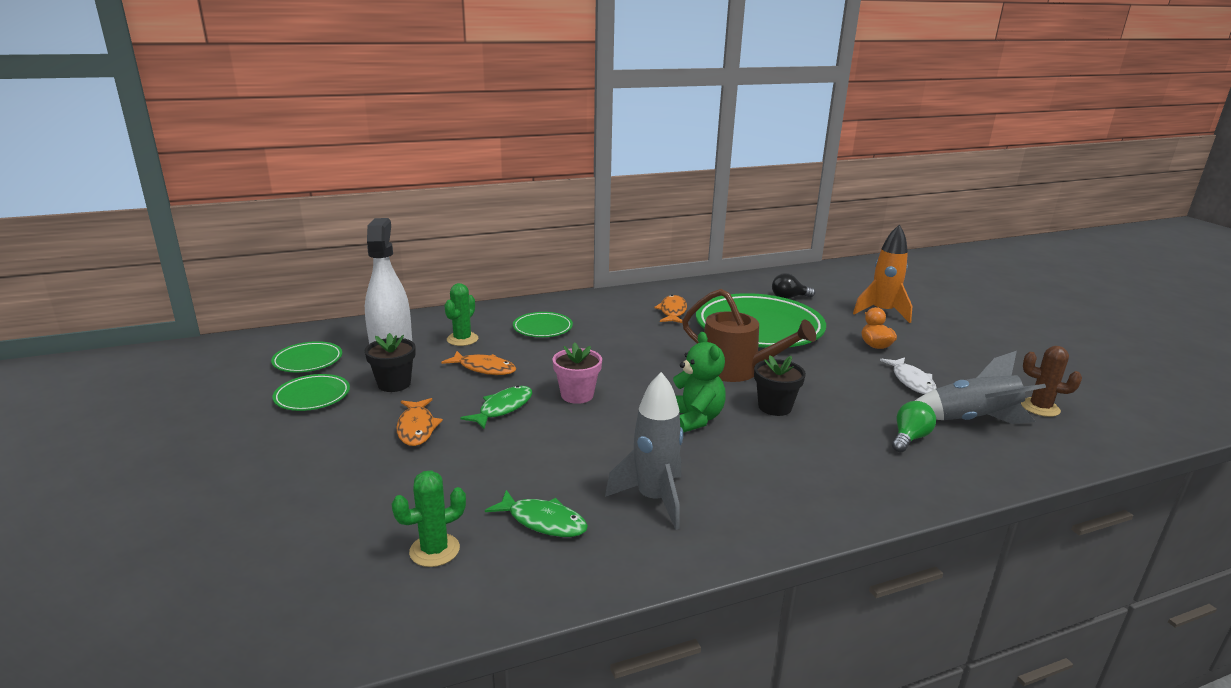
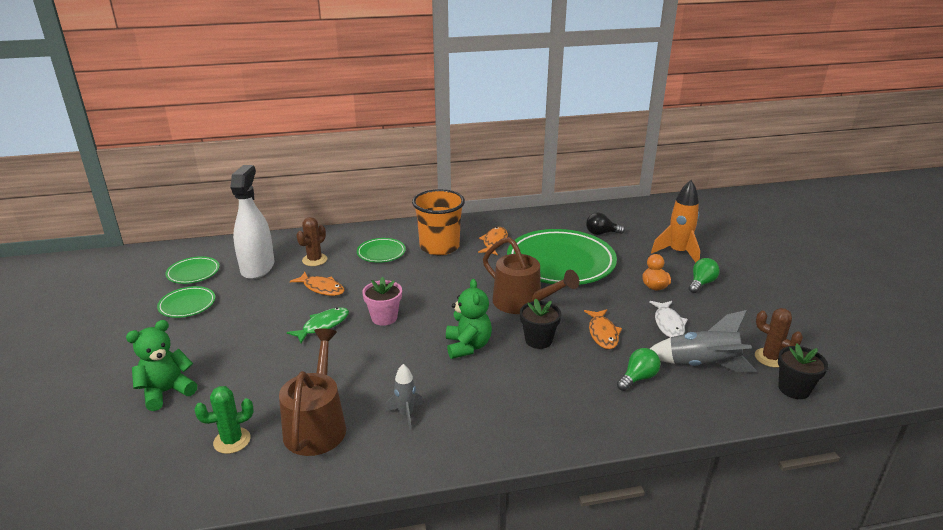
camera: 10 degrees right, 5 degrees up
black flower pot [365,333,416,392] -> black flower pot moved to [778,344,828,399]
orange fish [396,398,443,446] -> orange fish moved to [584,309,622,349]
green cactus [444,283,478,346] -> brown cactus [296,217,327,266]
green fish [485,490,588,537] -> brown watering can [279,329,346,456]
grey rocket [605,372,683,530] -> grey rocket [385,364,423,430], size x0.58
none -> green teddy bear [126,320,197,411]
none -> orange cup [412,189,465,255]
none -> green light bulb [689,258,720,293]

